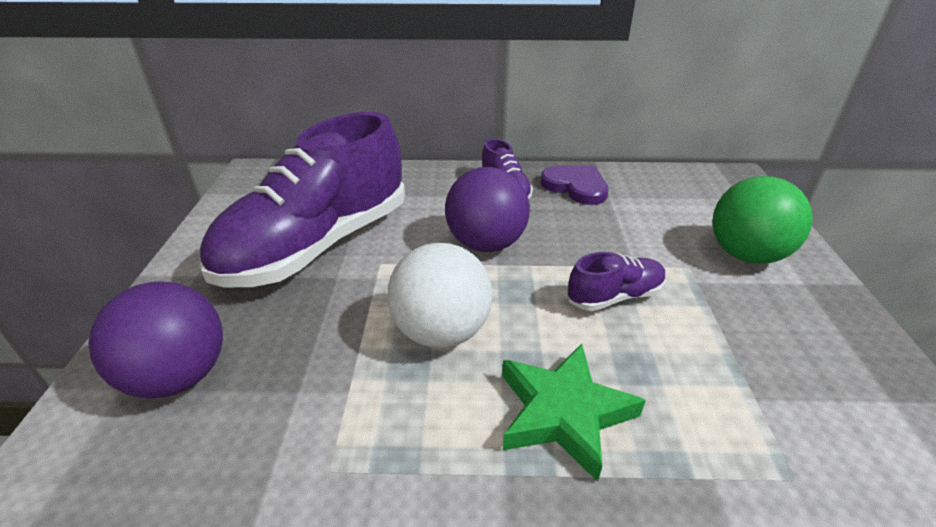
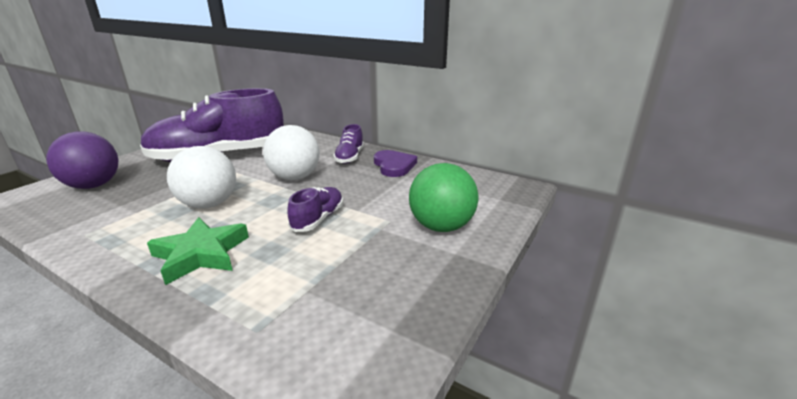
camera: 30 degrees right, 10 degrees down
purple ball [445,167,530,252] -> white ball [263,125,320,180]
purple shoe [568,252,666,311] -> purple shoe turned 75 degrees counterclockwise [287,187,343,232]

